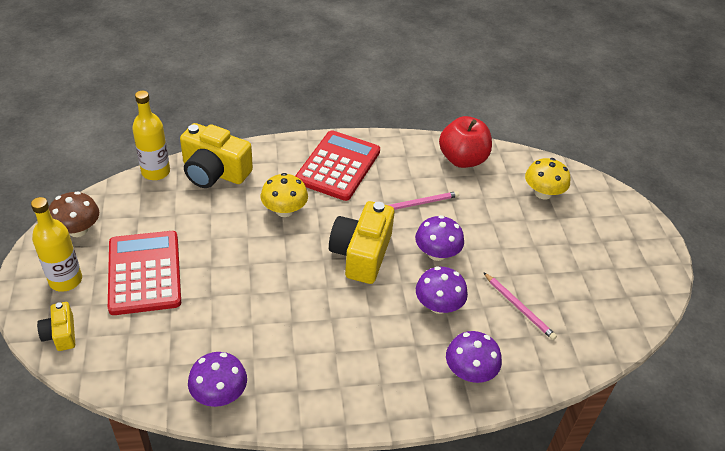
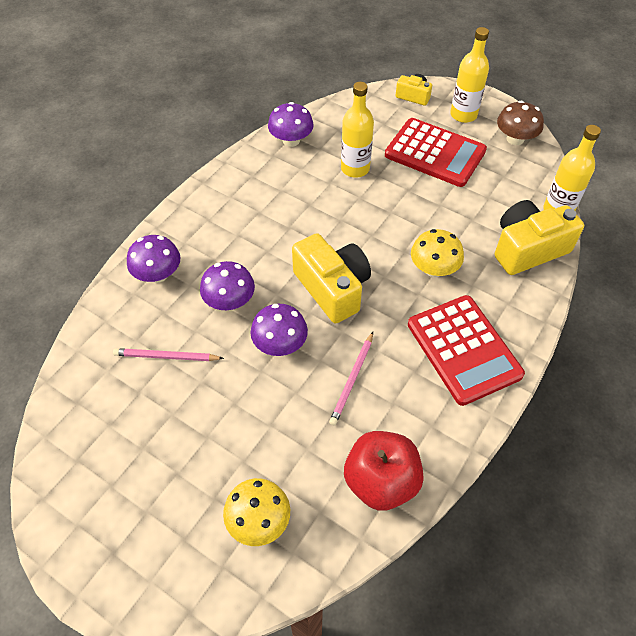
camera: 135 degrees right, 10 degrees up
none -> yellow bottle [341,82,374,178]

